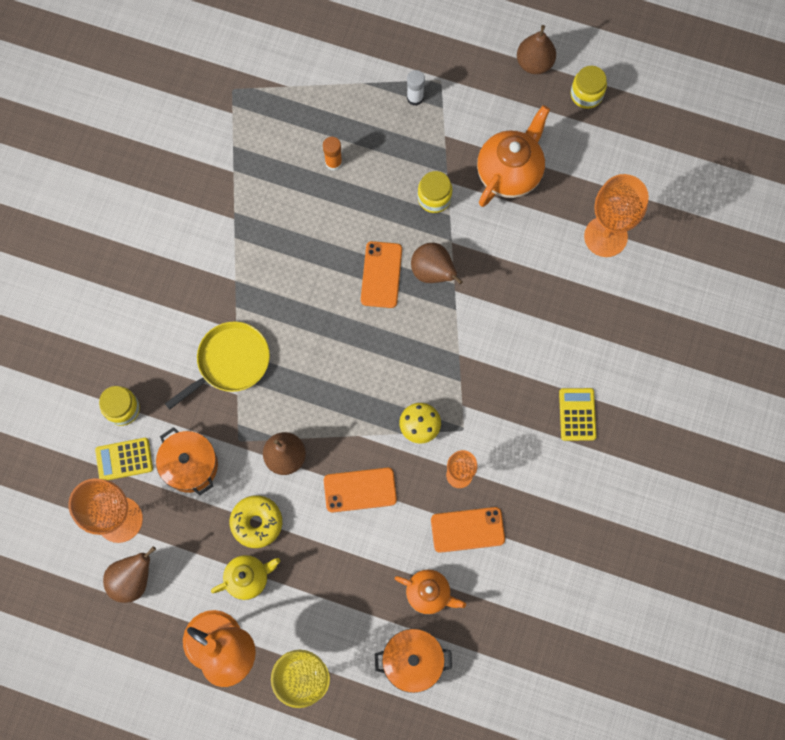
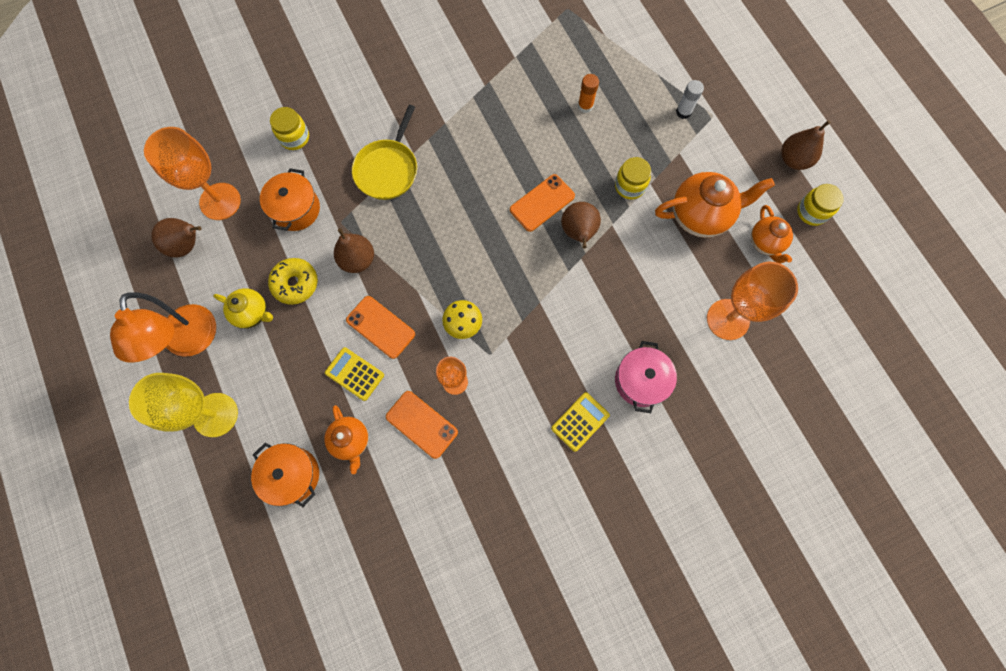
camera: 45 degrees right, 0 degrees up
yellow calculator [95,438,153,480] -> yellow calculator moved to [325,347,384,401]
yellow pan [165,321,270,410] -> yellow pan turned 105 degrees clockwise [352,105,417,200]
none -> pink pot [615,341,677,413]
none -> orange teapot [751,205,793,263]

